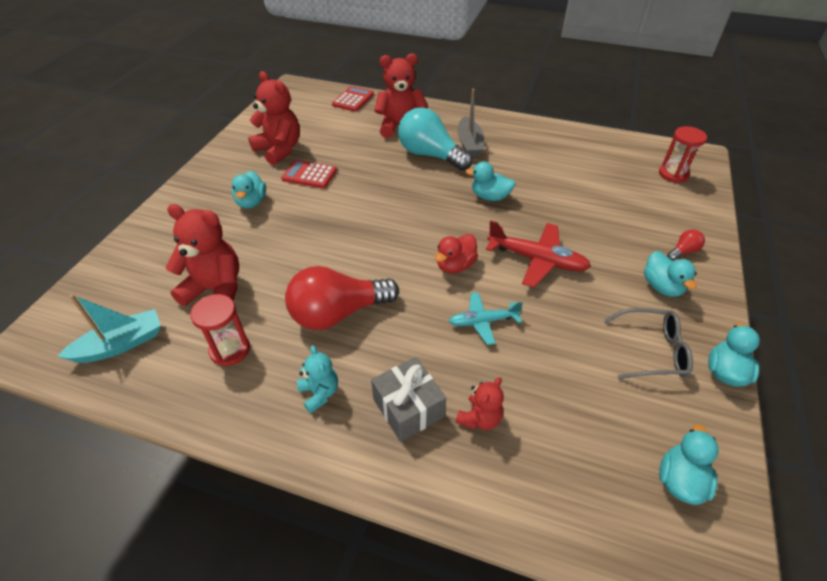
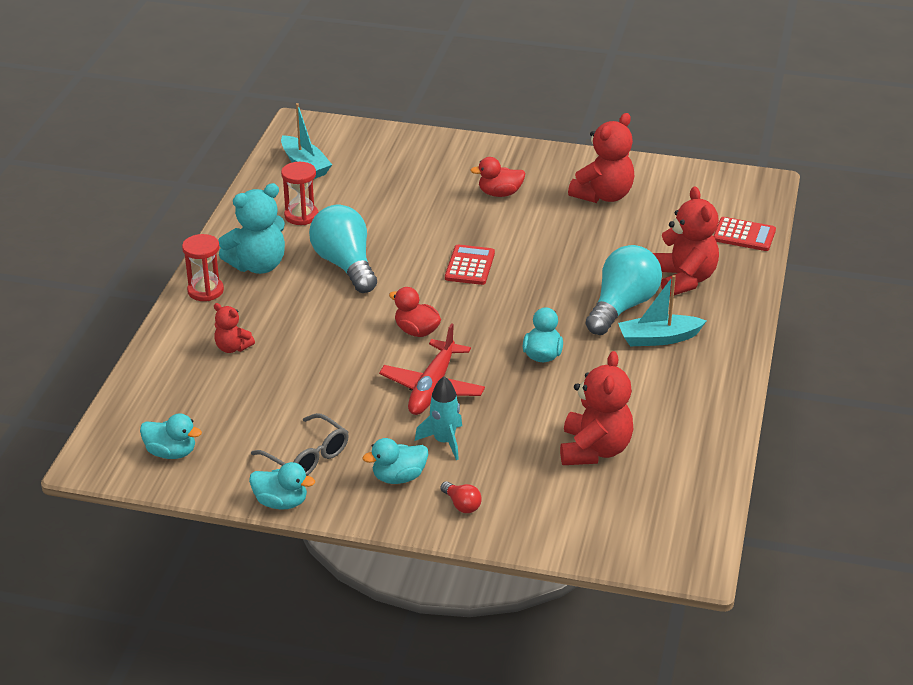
camera: 85 degrees right, 10 degrees down
red teddy bear [165,204,239,306] -> red teddy bear moved to [560,351,633,465]
turquoise duck [232,171,266,209] -> red duck [470,157,525,197]
red calculator [281,160,337,188] -> red calculator moved to [445,244,495,285]
red light bulb [285,266,399,330] -> turquoise light bulb [309,205,377,293]
turquoise teddy bear [297,345,338,413] -> turquoise teddy bear [219,183,285,274], size x1.86
grey gift [371,357,446,442] -> none
turquoise plane [449,292,523,345] -> none
grey boat [457,89,484,157] -> turquoise boat [618,275,706,346]
grey glasses [604,308,693,379] -> grey glasses turned 45 degrees counterclockwise [251,413,349,476]
red hourglass [659,126,707,183] -> red hourglass moved to [182,234,224,301]
none -> turquoise rocket [415,376,462,460]

